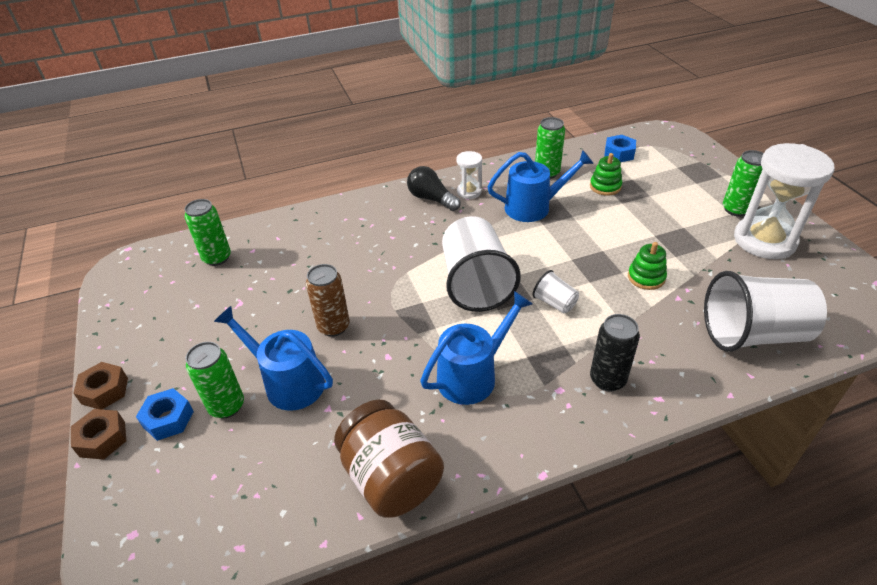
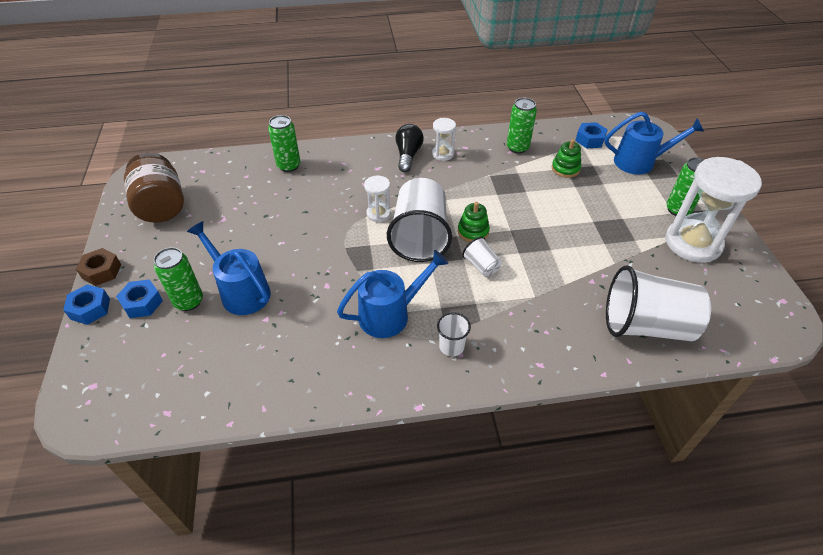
camera: 10 degrees right, 5 degrees up
brown nut [71,409,126,460] -> blue nut [63,284,110,325]
green can [184,199,231,266] -> green can moved to [268,115,300,172]
brown can [306,264,350,337] -> none
brown jar [334,400,444,518] -> brown jar moved to [124,152,184,223]
black light bulb [407,166,461,211] -> black light bulb turned 45 degrees clockwise [395,124,424,172]
blue watering can [487,150,594,222] -> blue watering can moved to [605,111,704,175]
black can [590,314,640,392] -> none
green stacking toy [628,242,667,290] -> green stacking toy moved to [458,202,490,242]
none -> white hourglass [364,176,391,222]
none -> white cup [437,312,471,356]

